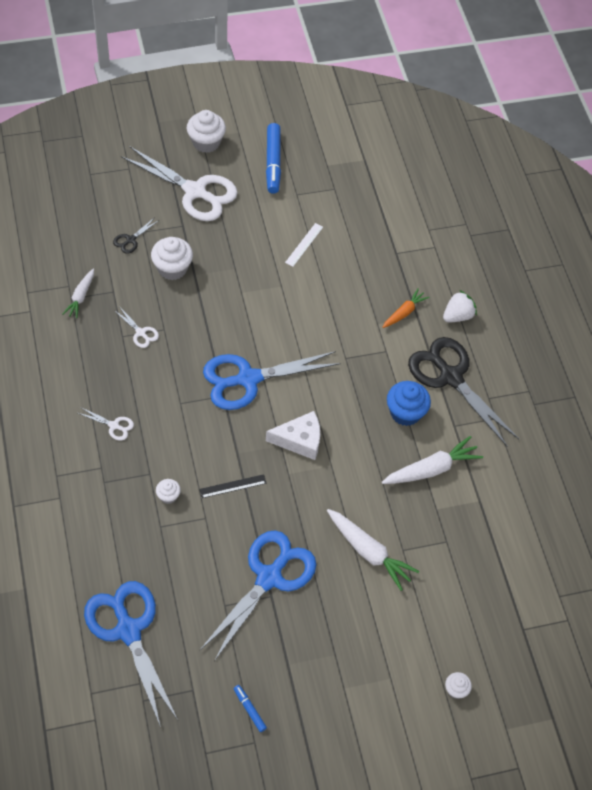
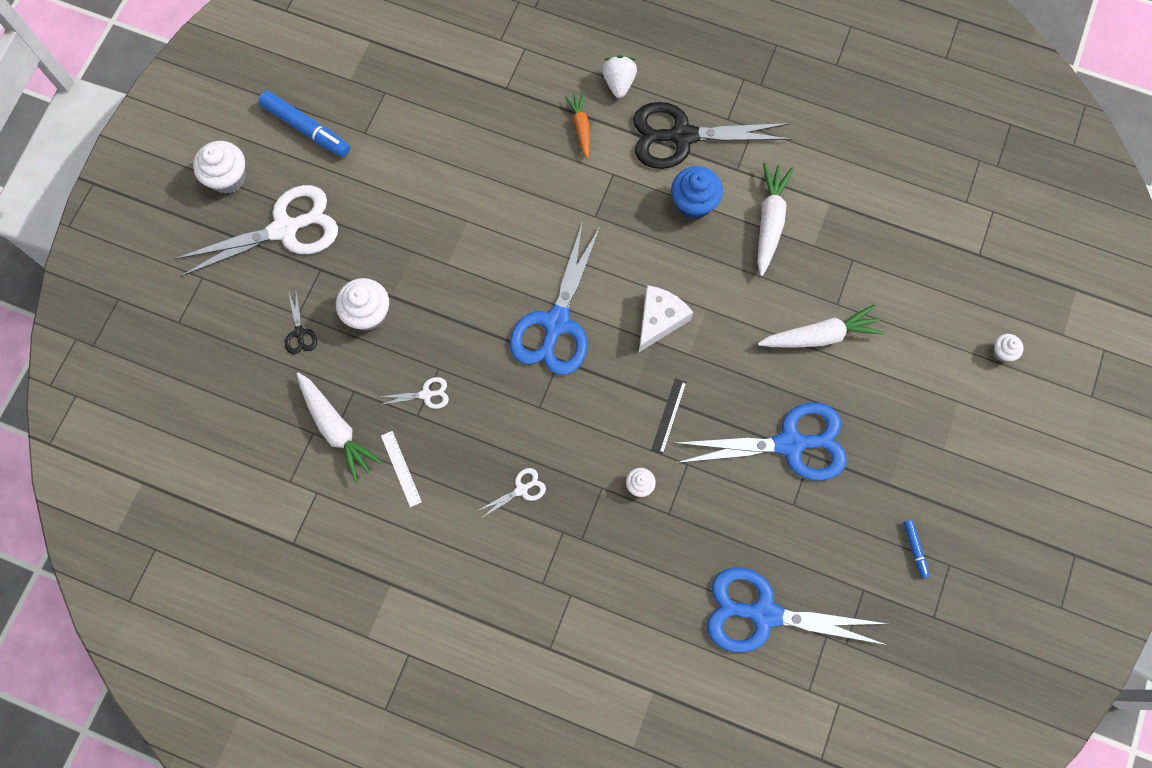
camera: 50 degrees left, 15 degrees up
white carrot [63,269,94,319] -> white carrot [296,372,383,483], size x1.62
blue scissors [200,530,316,661] -> blue scissors turned 105 degrees clockwise [675,403,847,481]
blue marker [234,685,267,732] -> blue marker turned 105 degrees counterclockwise [903,520,929,579]
white ruler [285,223,323,267] -> white ruler moved to [381,431,422,507]

